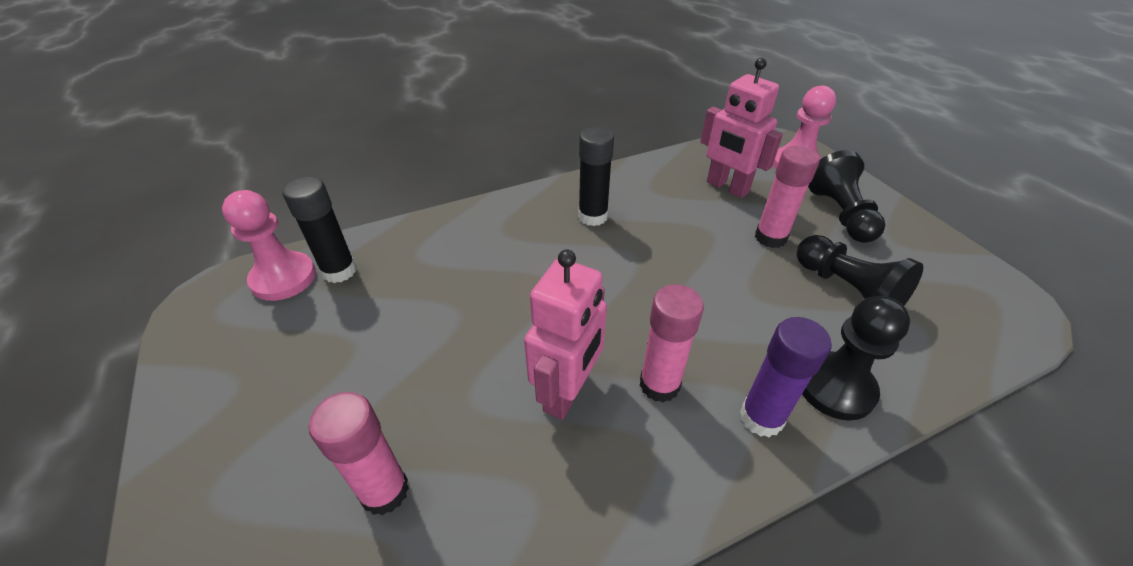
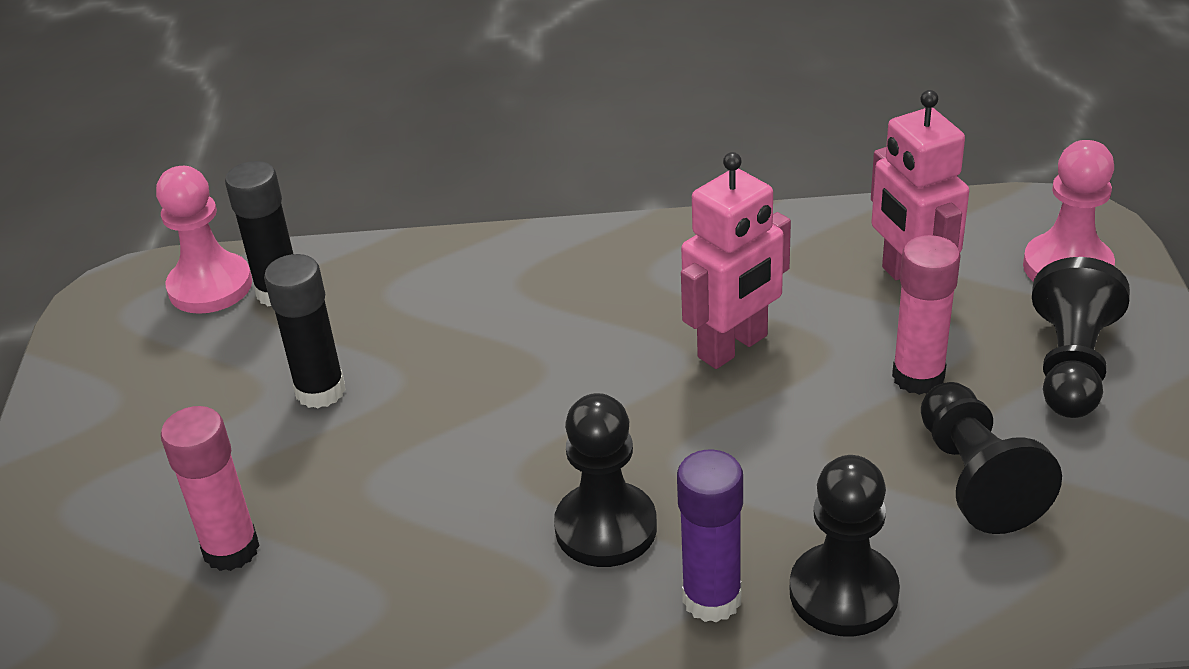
camera: 25 degrees right, 5 degrees down
pink robot [524,249,607,420] -> pink robot moved to [681,152,791,369]
black glue stick [578,127,614,226] -> black glue stick moved to [264,254,346,409]
pink glue stick [640,284,704,403] -> black pawn [554,393,657,567]

